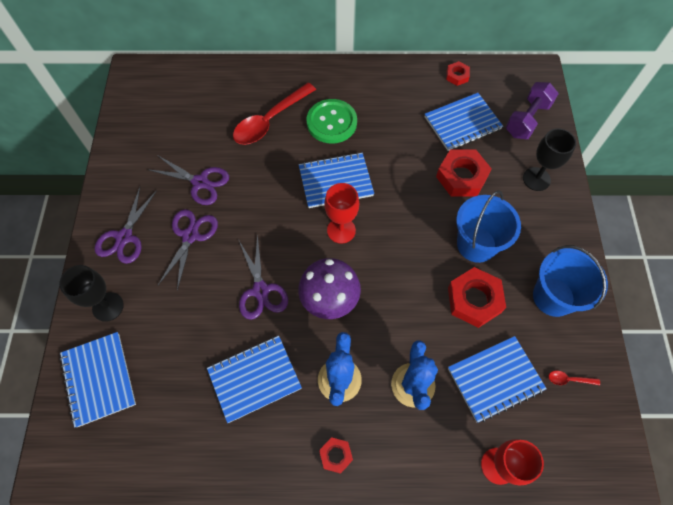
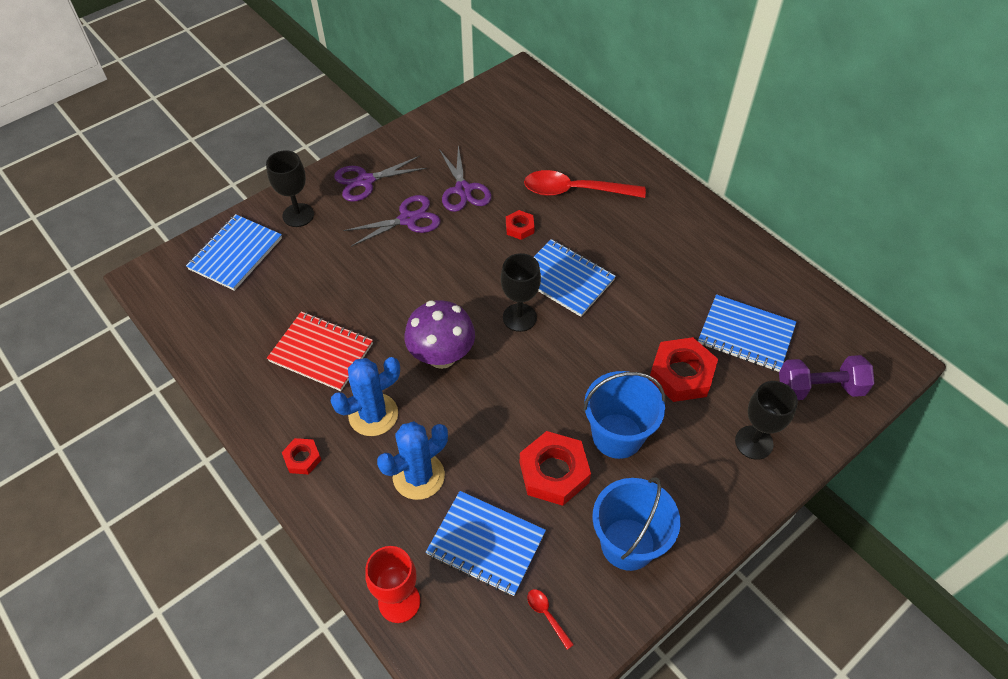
camera: 50 degrees right, 10 degrees down
blue notebook [207,336,302,423] -> red notebook [267,311,373,391]
purple scissors [238,234,288,320] -> none
green button [307,99,357,144] -> none
red goblet [324,183,359,244] -> black goblet [501,253,541,332]
red nut [446,61,470,86] -> red nut moved to [506,210,535,240]

